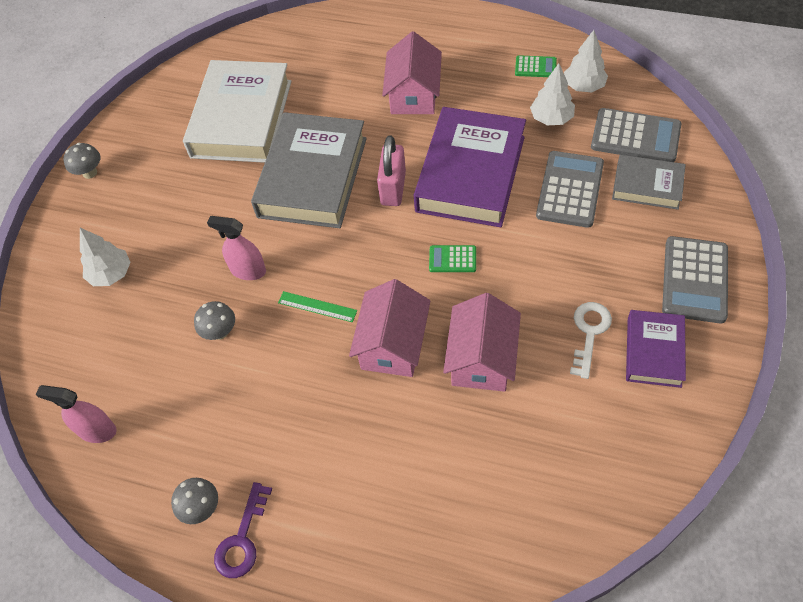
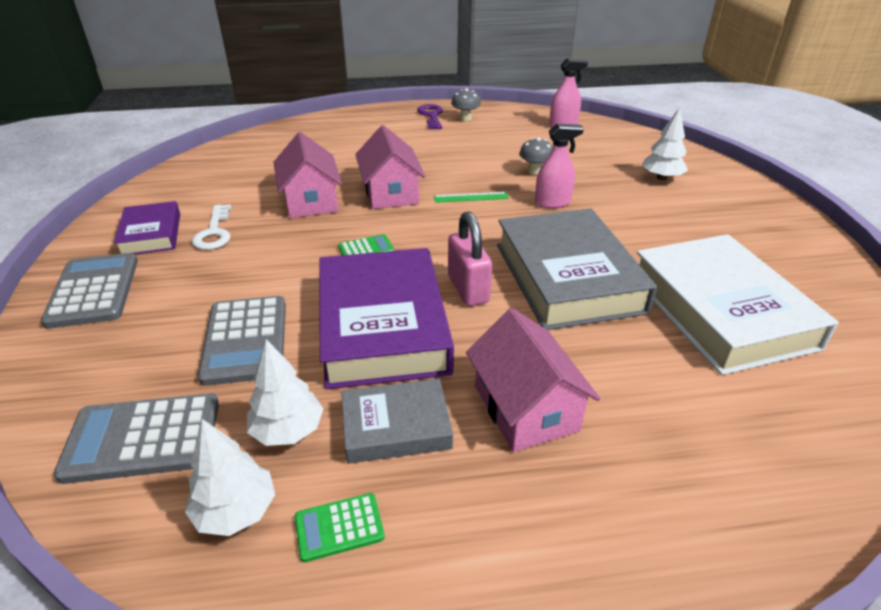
camera: 150 degrees right, 20 degrees down
grey mushroom [63,143,101,179] -> none
grey book [612,155,686,210] -> grey book moved to [341,379,453,464]

